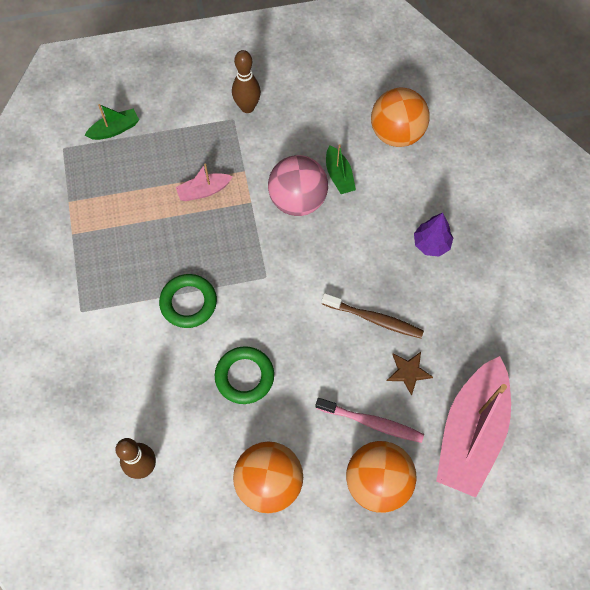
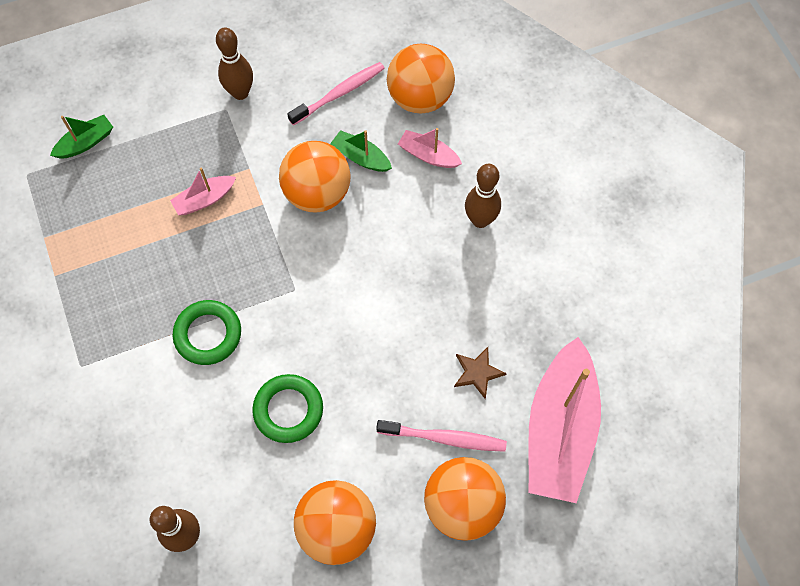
camera: 10 degrees left, 0 degrees up
pink ball [268,155,328,216] -> orange ball [279,141,351,213]
brown toothbrush [322,293,424,338] -> none
green boat [326,144,356,194] -> green boat turned 150 degrees clockwise [330,130,392,172]
purple tree [414,213,453,257] -> brown bowling pin [465,164,501,228]
none -> pink toothbrush [287,62,385,126]
none -> pink boat [398,128,462,168]

